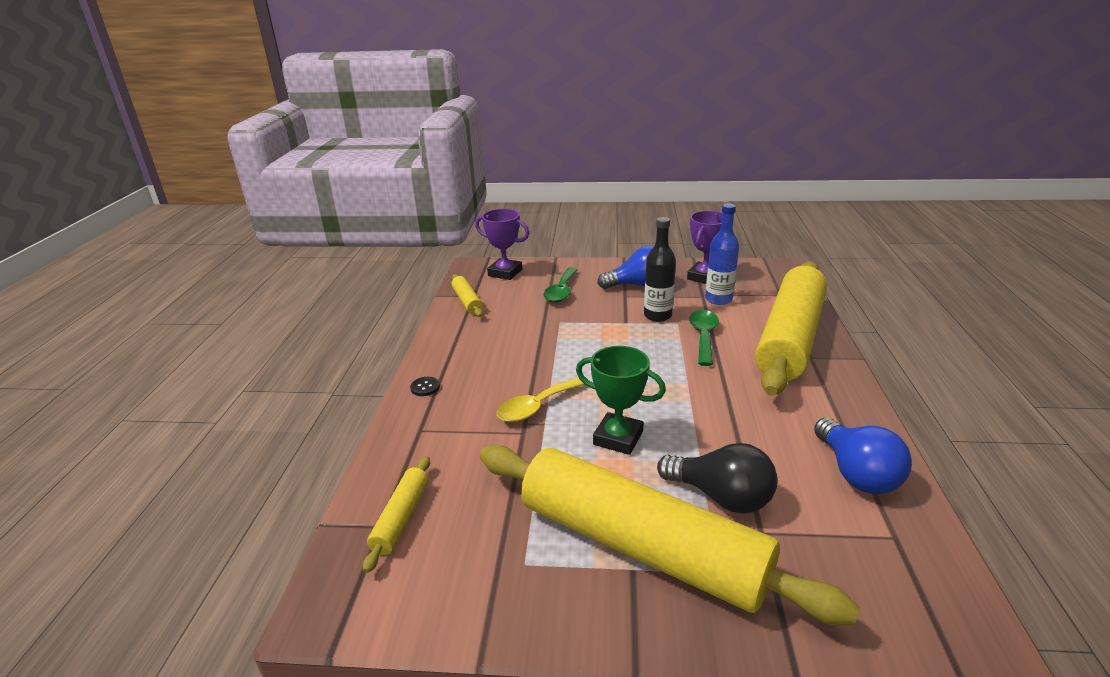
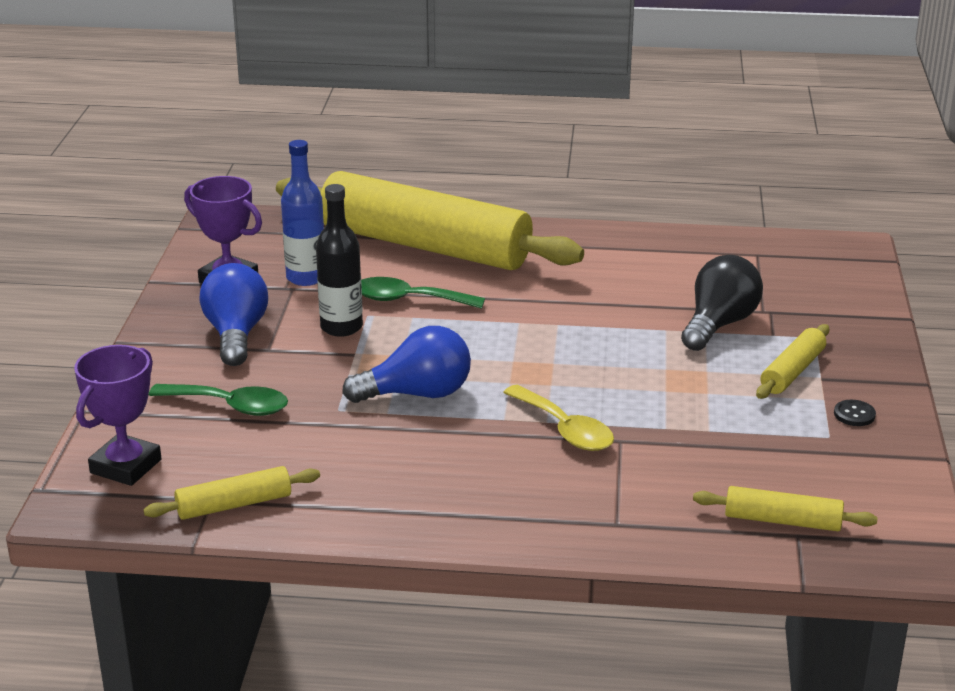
camera: 90 degrees left, 0 degrees up
black button [410,377,440,396] -> black button moved to [834,400,876,426]
yellow rolling pin [480,445,860,625] -> yellow rolling pin [756,324,829,399], size x0.41
green trophy [576,346,666,455] -> none
blue light bulb [814,418,912,494] -> blue light bulb moved to [342,326,471,403]

